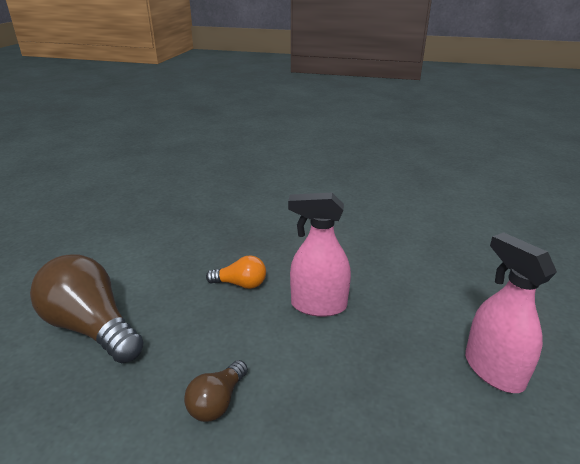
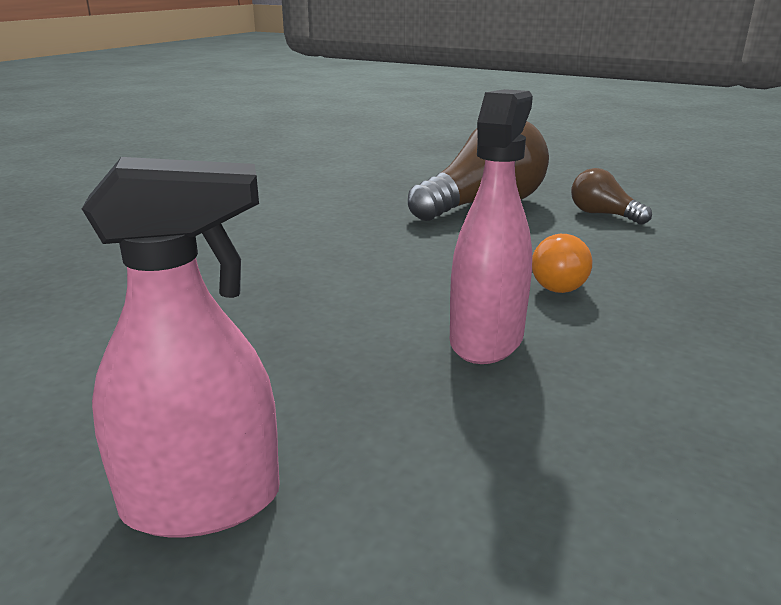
camera: 105 degrees right, 5 degrees down
brown light bulb [184,360,248,422] -> brown light bulb moved to [571,168,652,225]

